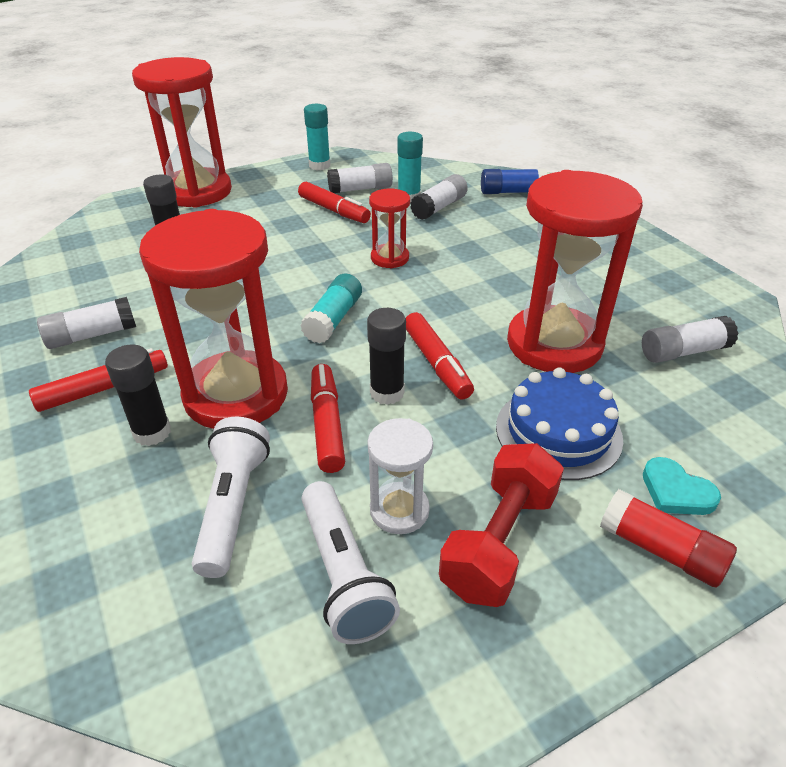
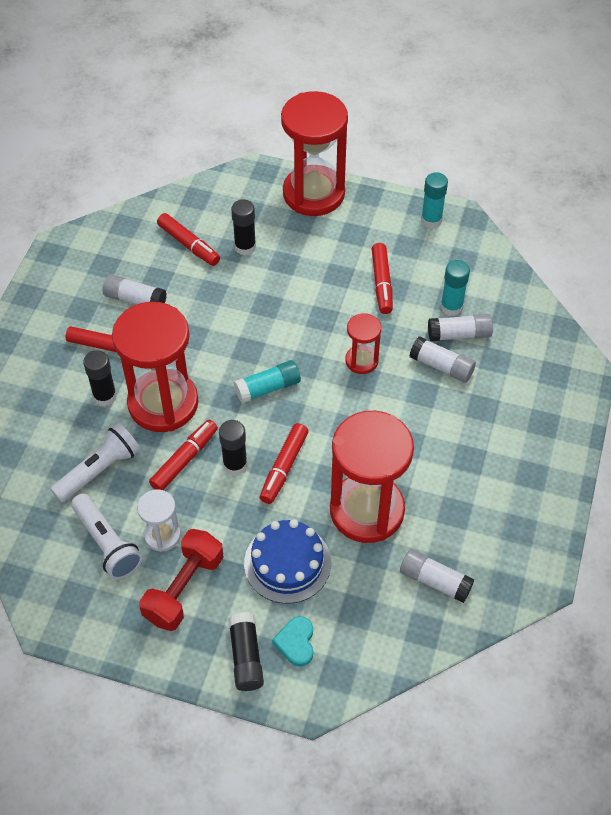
camera: 45 degrees right, 15 degrees up
white flashlight [302,481,400,644] -> white flashlight turned 60 degrees counterclockwise [71,493,142,579]
white glue stick [327,163,393,193] -> white glue stick moved to [409,337,476,383]
red dumbbell [439,443,564,607] -> red dumbbell turned 45 degrees counterclockwise [139,529,224,631]
blue glue stick [481,168,547,194] -> none
red glue stick [600,489,737,587] -> black glue stick [228,612,264,691]
none -> red marker [157,213,220,266]

